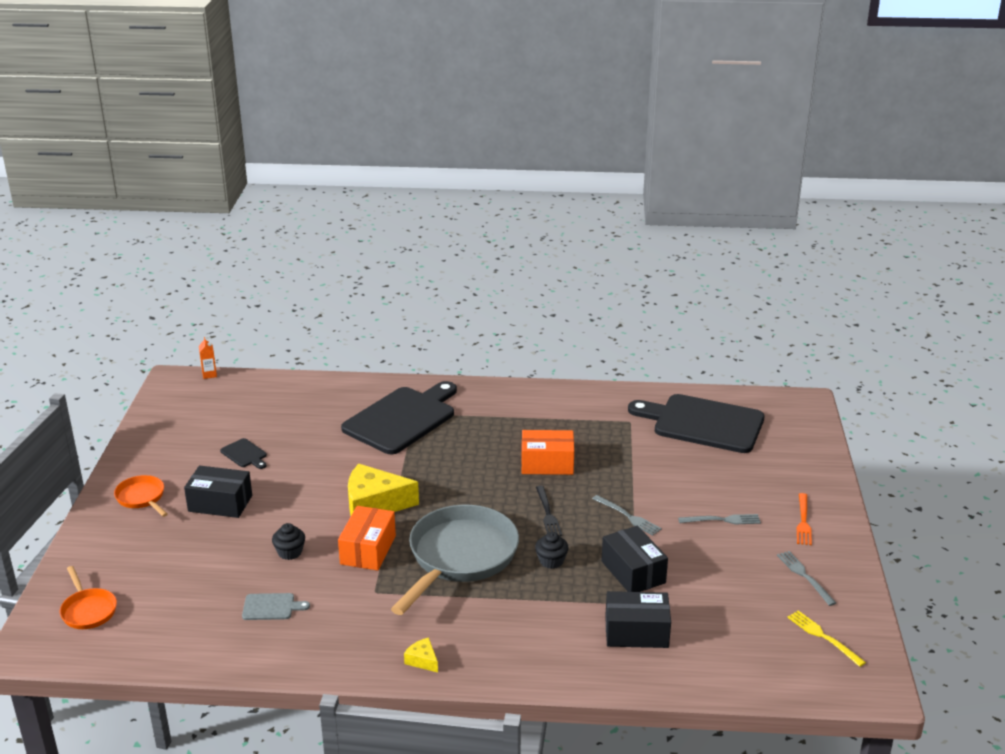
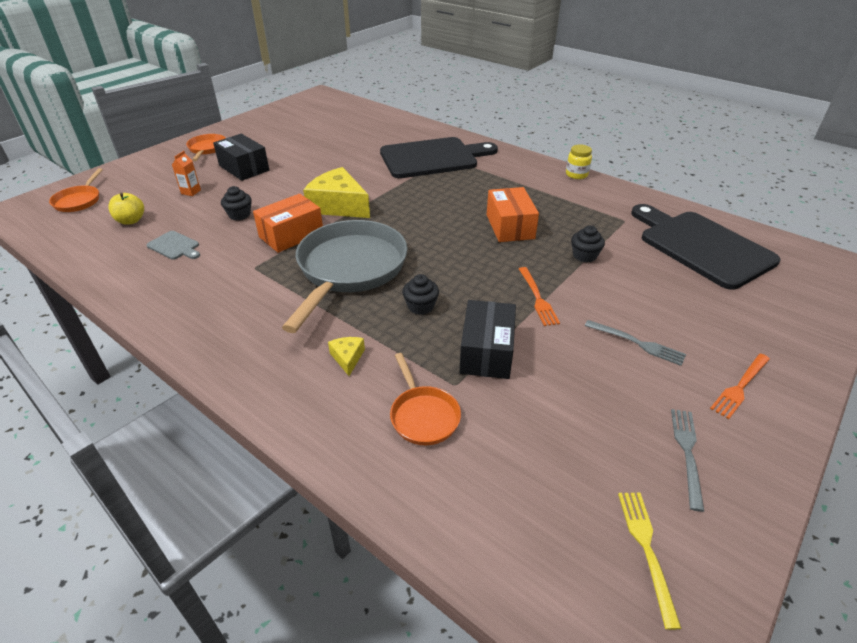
camera: 35 degrees right, 10 degrees up
orange carton [199,337,217,379] -> orange carton moved to [172,151,201,196]
black cutting board [220,438,267,469] -> none
grey pan [391,505,519,615] -> grey pan turned 45 degrees counterclockwise [282,220,408,333]
yellow cheese [404,638,438,672] -> yellow cheese moved to [328,337,365,376]
orange box [521,430,574,475] -> orange box turned 45 degrees clockwise [487,187,539,242]
black fork [536,486,562,536] -> none
grey fork [592,495,662,536] -> orange fork [519,267,560,326]
black box [605,591,671,648] -> orange pan [390,353,461,445]
none -> yellow apple [108,192,144,225]
none -> yellow jar [566,144,592,179]
none -> black cupcake [571,225,605,263]

